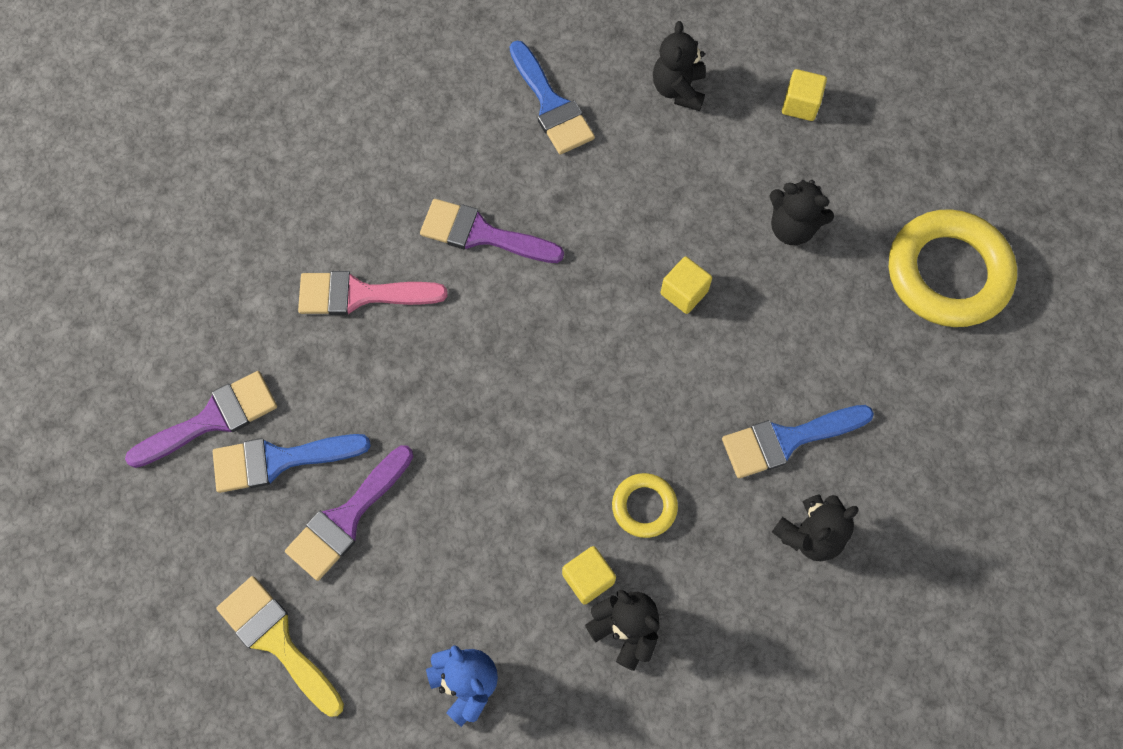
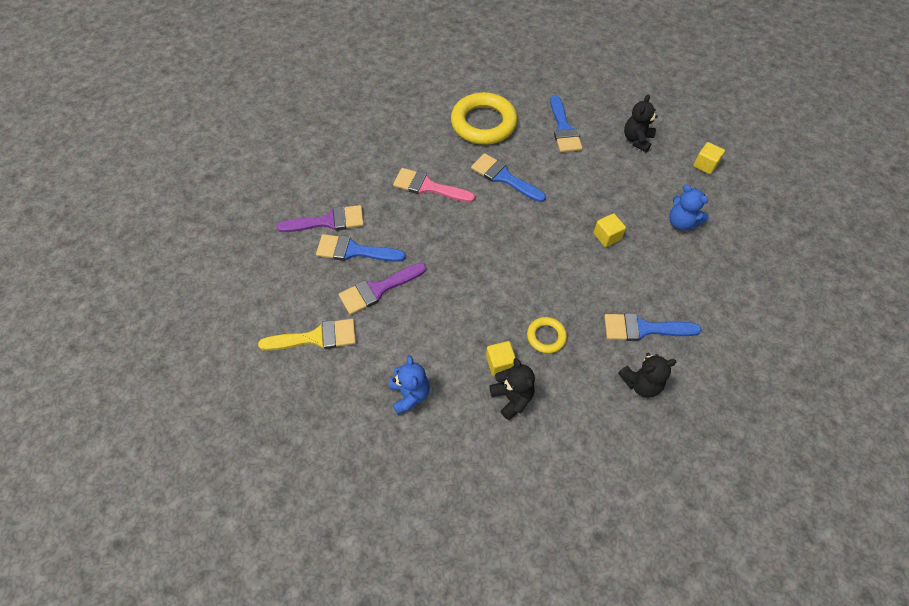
camera: 20 degrees right, 10 degrees down
yellow brush [216,576,344,717] -> yellow brush turned 105 degrees clockwise [258,319,356,351]
purple brush [420,199,564,263] -> blue brush [471,153,546,202]
black teddy bear [770,180,834,245] -> blue teddy bear [669,184,709,230]
yellow ring [889,209,1017,327] -> yellow ring moved to [451,92,518,145]

